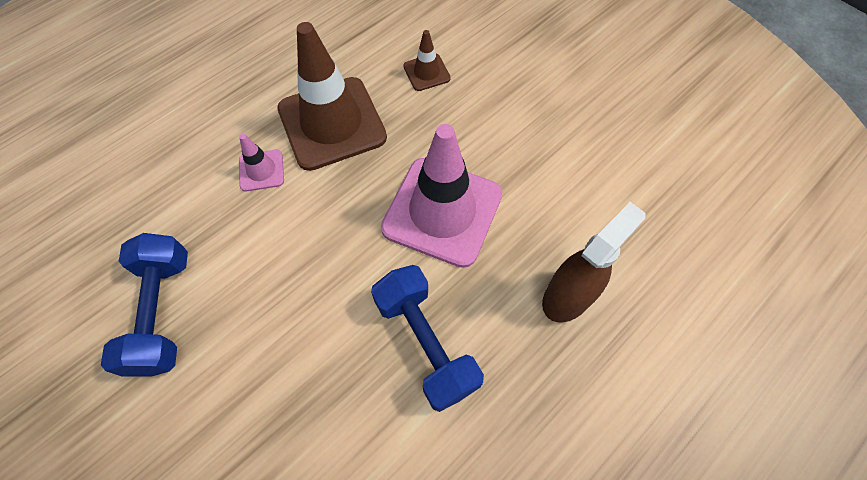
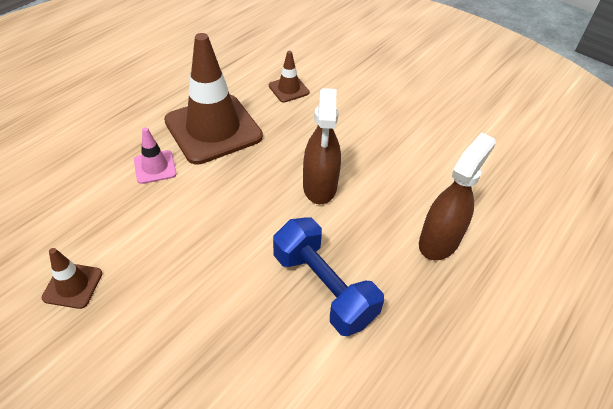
camera: 10 degrees left, 15 degrees down
blue dumbbell [101,233,188,376] -> brown traffic cone [41,248,102,309]
pink traffic cone [381,124,502,268] -> brown spray bottle [303,88,341,204]

